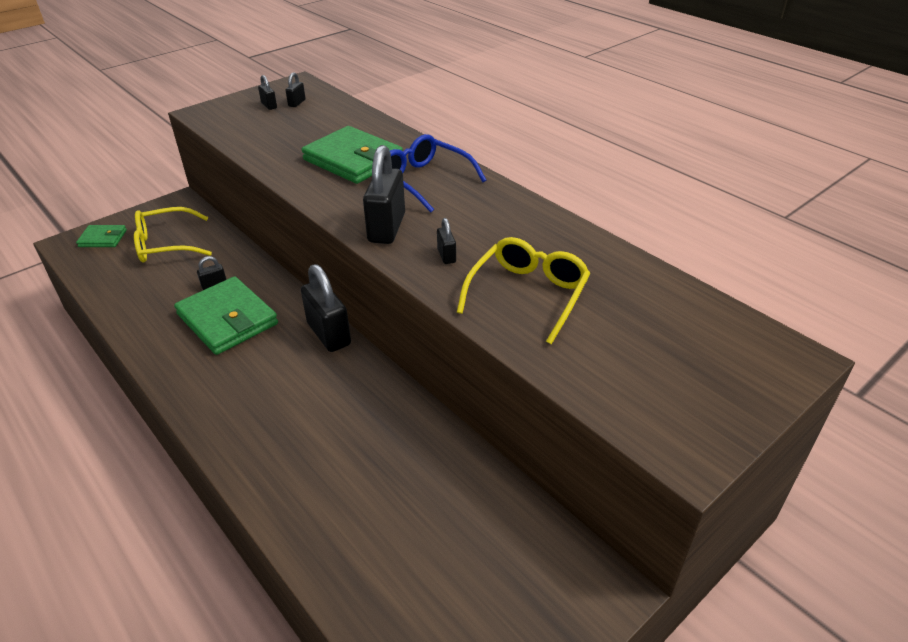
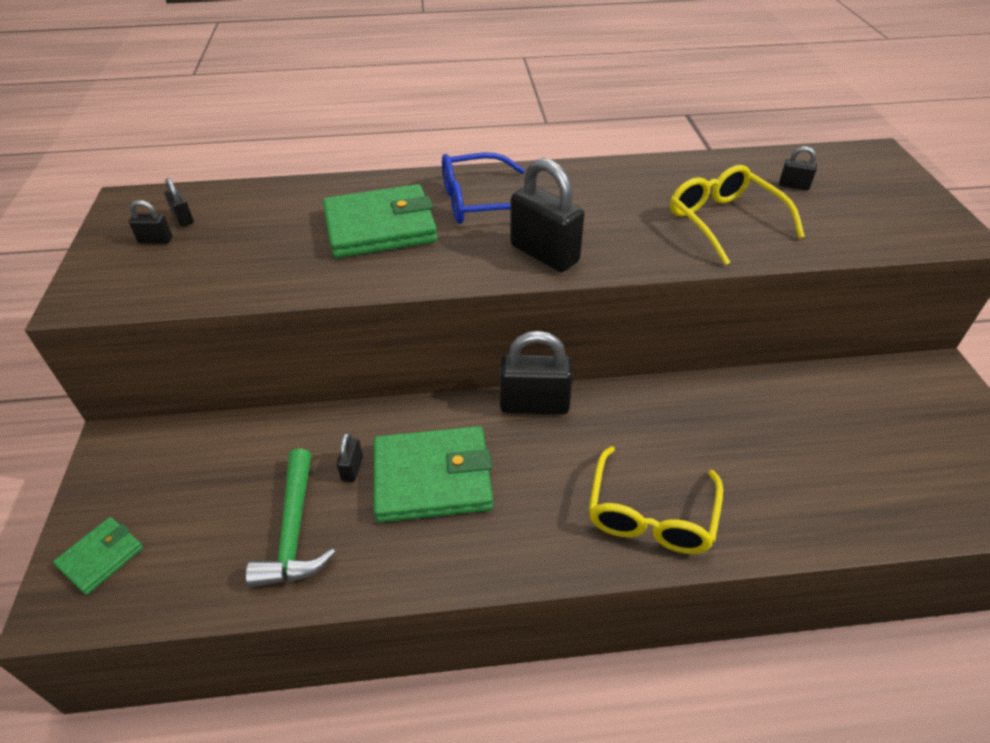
camera: 55 degrees left, 5 degrees up
yellow glasses [134,207,212,262] -> yellow glasses moved to [589,446,723,554]
black padlock [437,218,456,264] -> black padlock moved to [779,146,817,191]
none -> green hammer [246,448,336,588]

